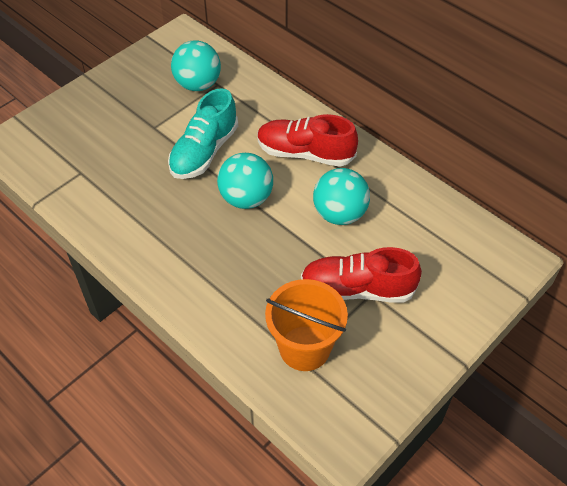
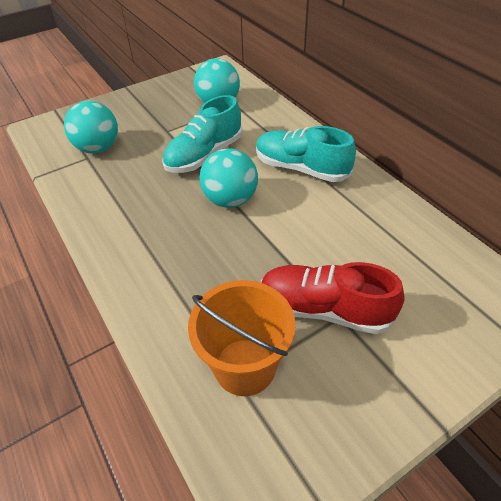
camera: 15 degrees right, 5 degrees down
red shoe [257,114,358,167] -> turquoise shoe [256,126,356,182]
turquoise ball [313,168,370,225] -> turquoise ball moved to [64,101,118,154]

